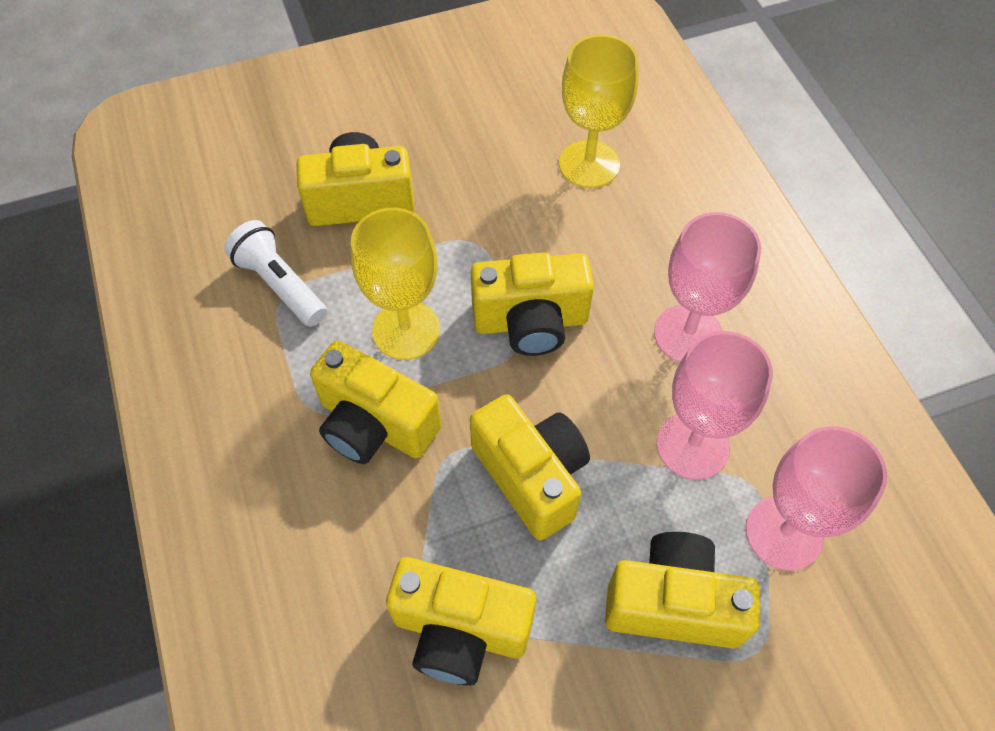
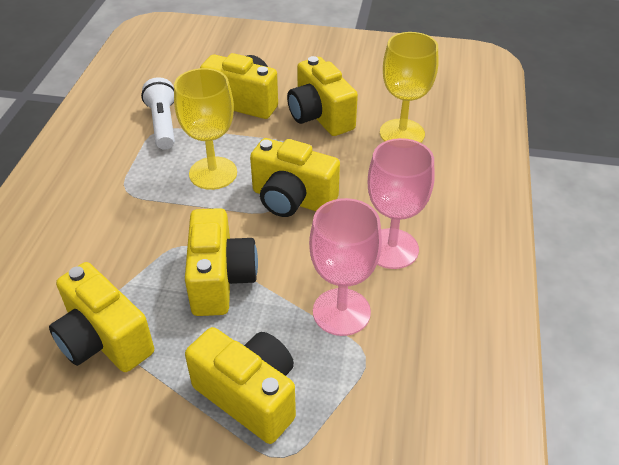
camera: 30 degrees right, 15 degrees down
yellow camera [310,340,441,464] -> yellow camera moved to [287,56,358,136]
pink goblet [746,426,887,571] -> none

